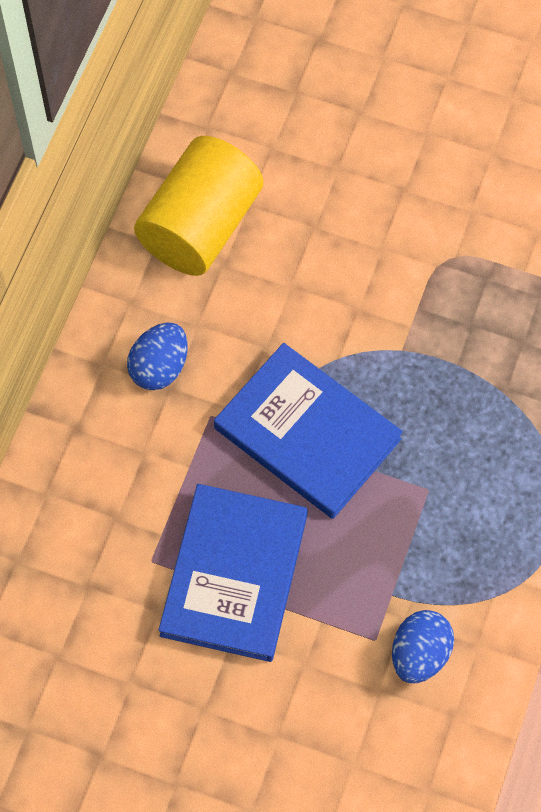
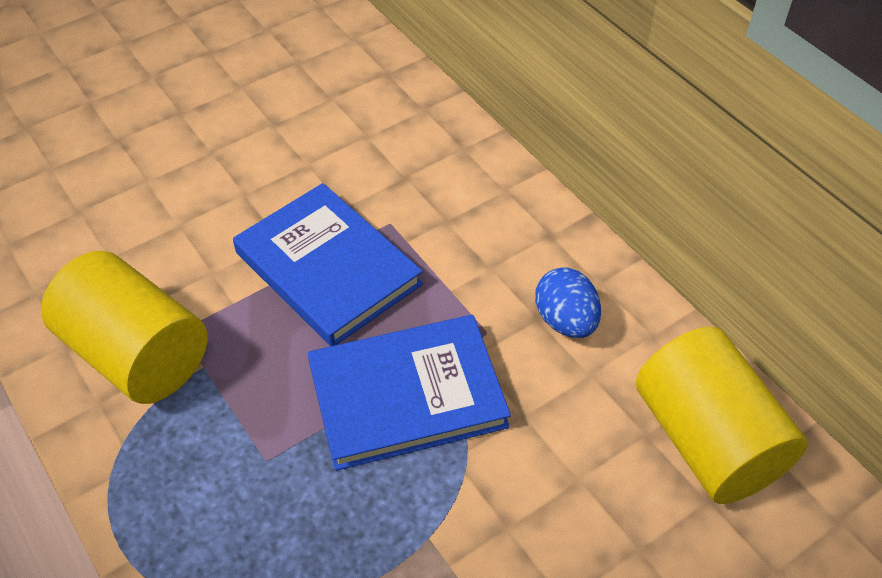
camera: 125 degrees right, 15 degrees down
blue egg [392,610,454,683] -> yellow cylinder [41,251,208,404]

